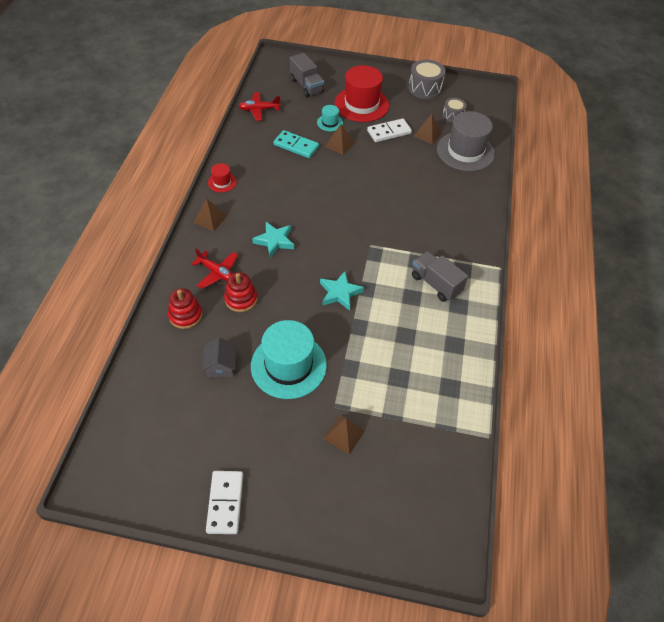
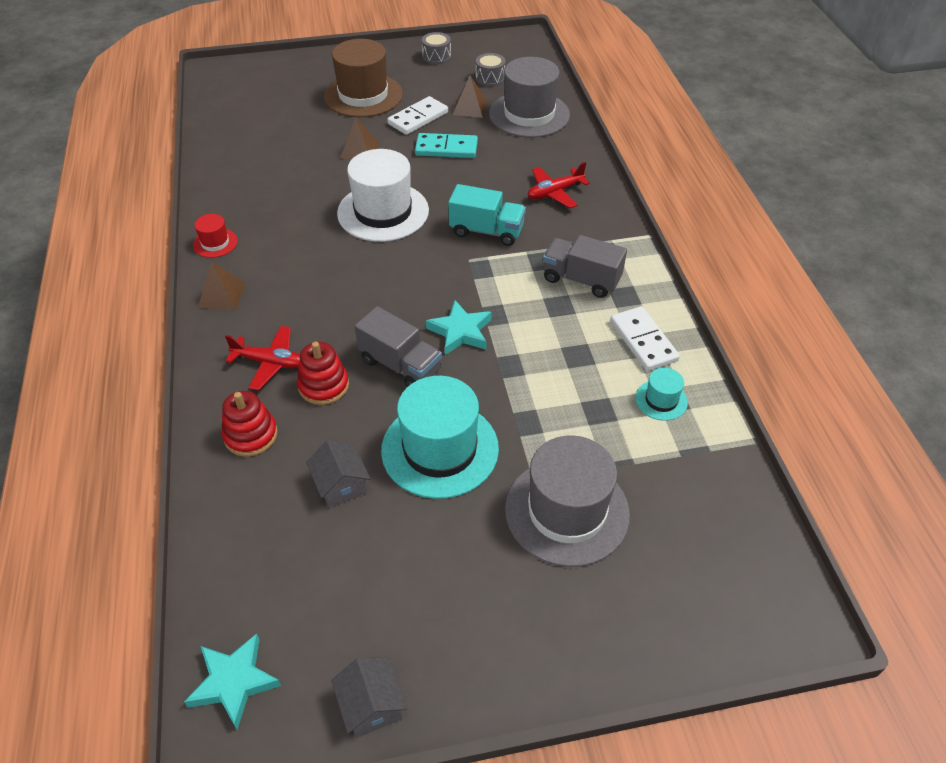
camera: 20 degrees left, 5 degrees down
white domino [206,471,243,534] -> white domino moved to [610,306,680,371]
red plane [238,92,281,121] -> red plane moved to [528,162,590,208]
turquoise star [252,222,294,258] -> turquoise star moved to [184,634,281,729]
turquoise domino [274,130,319,158] -> turquoise domino moved to [415,133,478,158]
grey truck [290,53,324,97] -> grey truck moved to [355,306,442,387]
turquoise hat [317,105,343,131] -> turquoise hat moved to [635,368,688,421]
brown pyramid [323,415,365,455] -> grey hat [505,435,630,567]
red hat [334,65,389,122] -> brown hat [324,39,403,117]
grey drum [408,60,446,99] -> grey drum [422,32,451,64], size x0.61
none -> grey house [331,658,408,738]
none -> white hat [337,149,429,242]
none -> turquoise truck [448,184,526,246]

